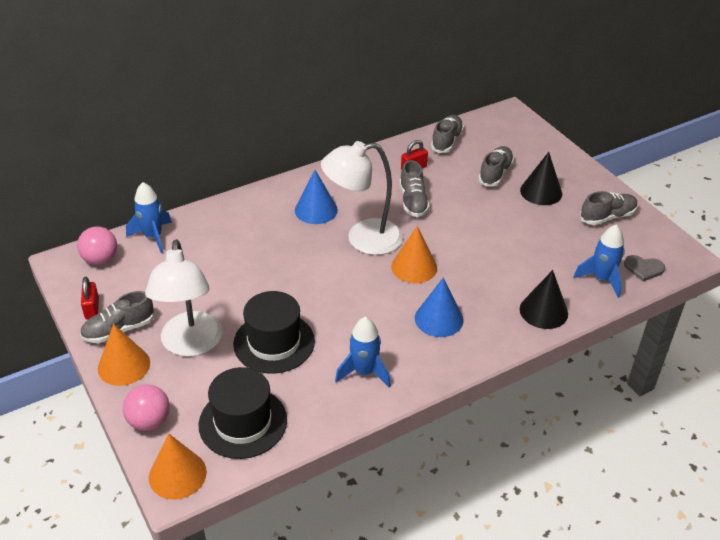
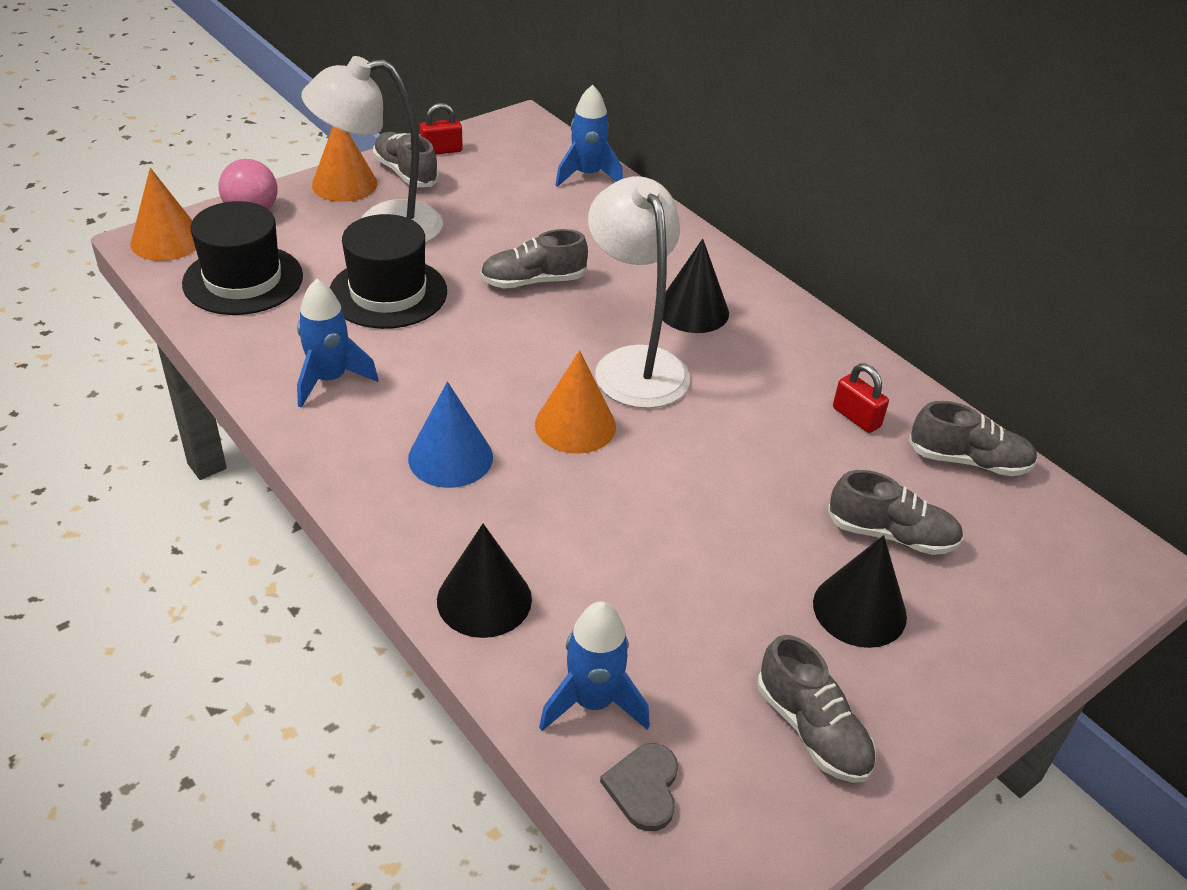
camera: 80 degrees right, 0 degrees up
pink ball [77,226,117,265] -> none
blue cone [295,170,338,224] -> black cone [663,239,729,333]
grey shoe [400,160,430,217] -> grey shoe moved to [480,229,588,288]

